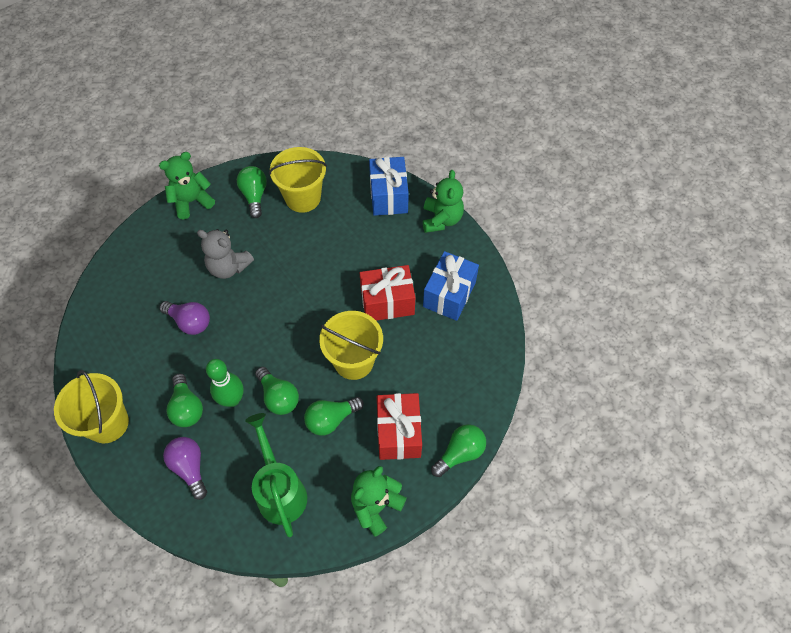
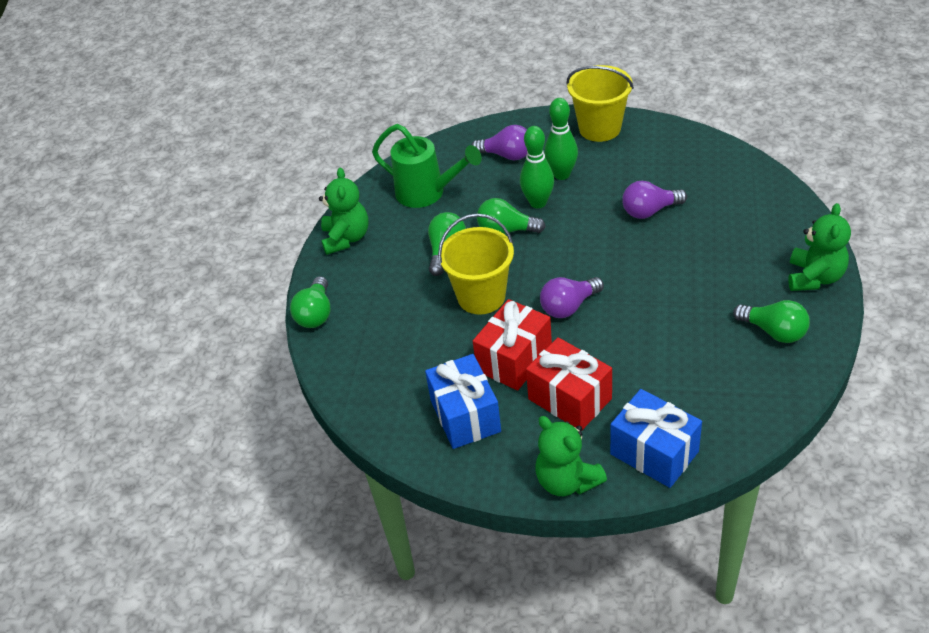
camera: 140 degrees right, 15 degrees down
green light bulb [166,374,203,427] -> green bowling pin [544,98,578,180]
grey teddy bear [197,229,254,279] -> none
yellow bucket [269,147,327,213] -> none
red gift [377,393,422,460] -> red gift moved to [526,337,612,430]
none -> purple light bulb [540,277,604,318]

